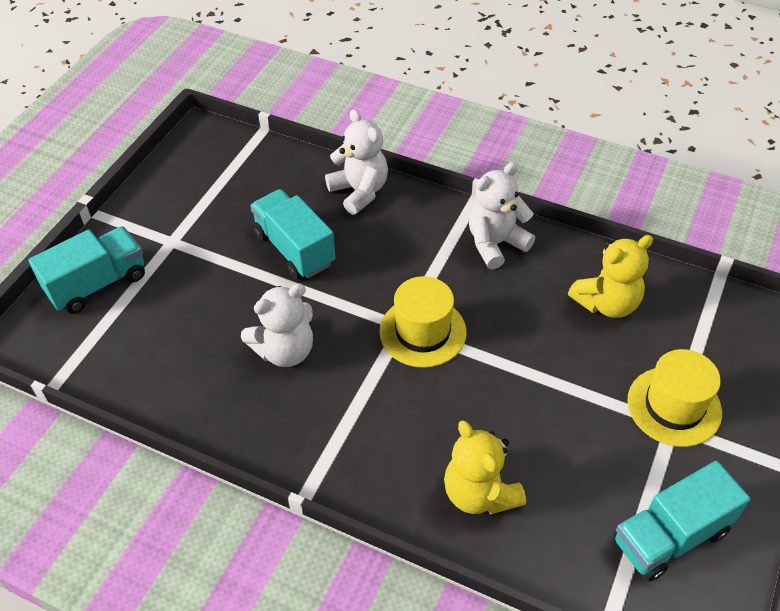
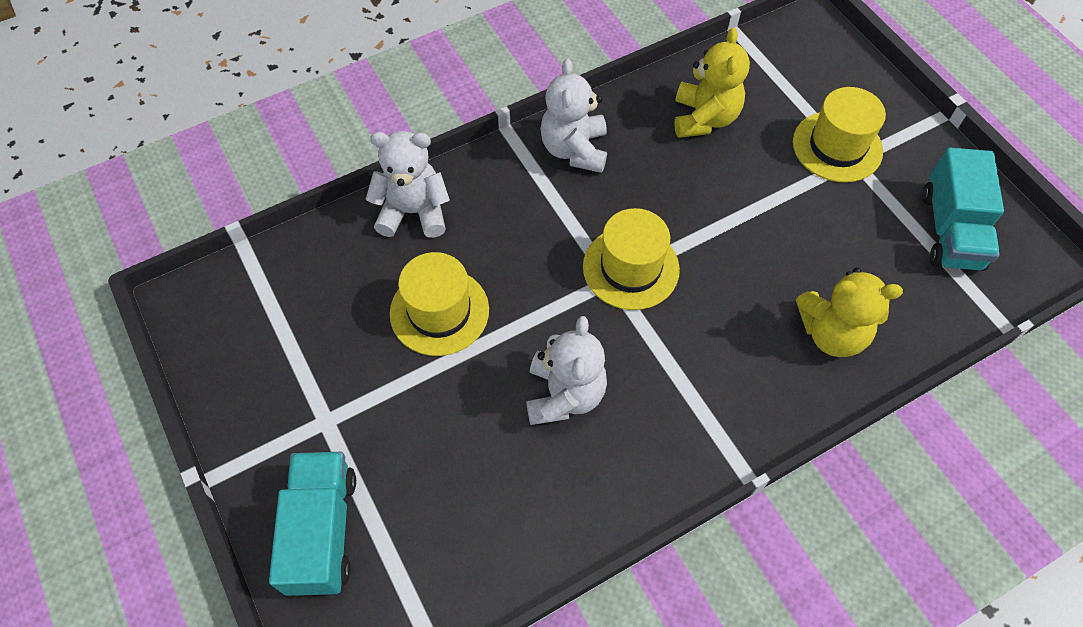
camera: 55 degrees left, 10 degrees up
turquoise truck [250,189,335,279] -> yellow hat [390,252,489,356]

